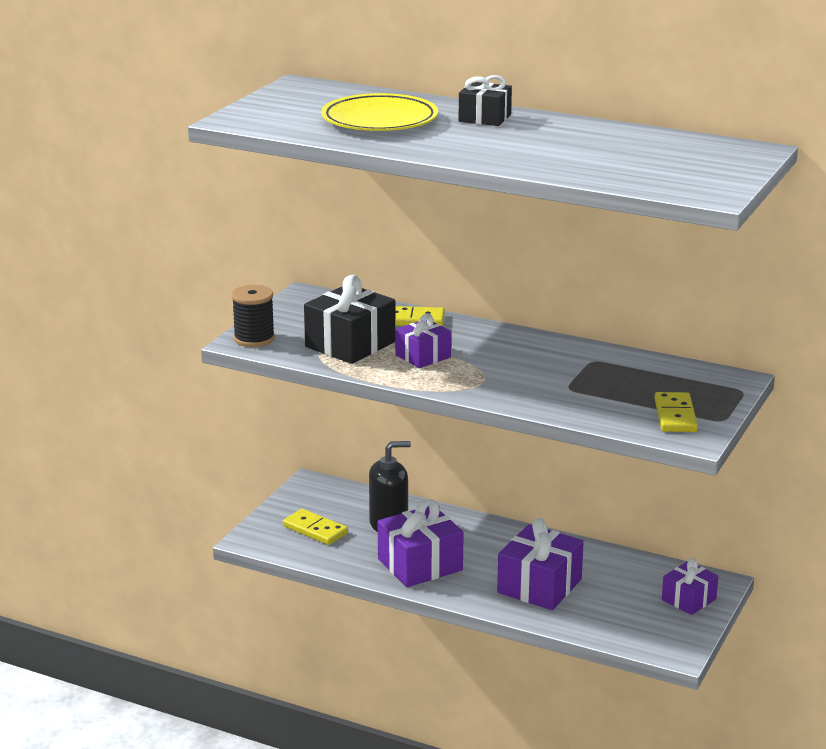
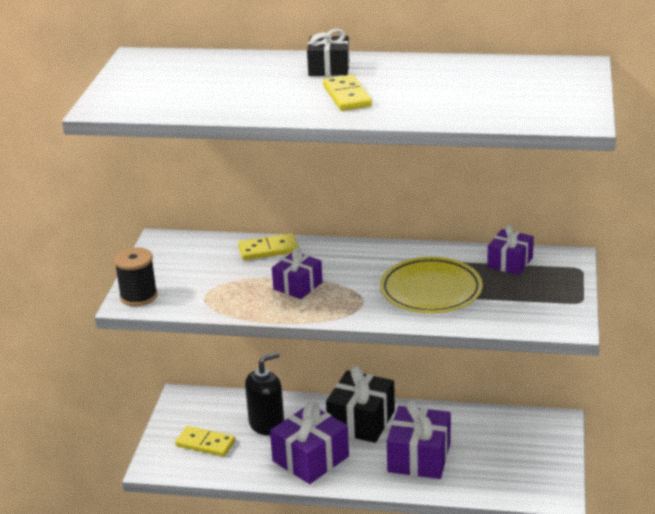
camera: 15 degrees left, 5 degrees up
black gift [304,275,395,364] -> black gift moved to [326,366,395,443]
yellow plate [321,93,438,131] -> yellow plate moved to [380,257,483,313]
yellow domino [654,392,698,432] -> yellow domino moved to [323,75,372,111]
purple gift [662,558,718,615] -> purple gift moved to [487,225,534,275]

